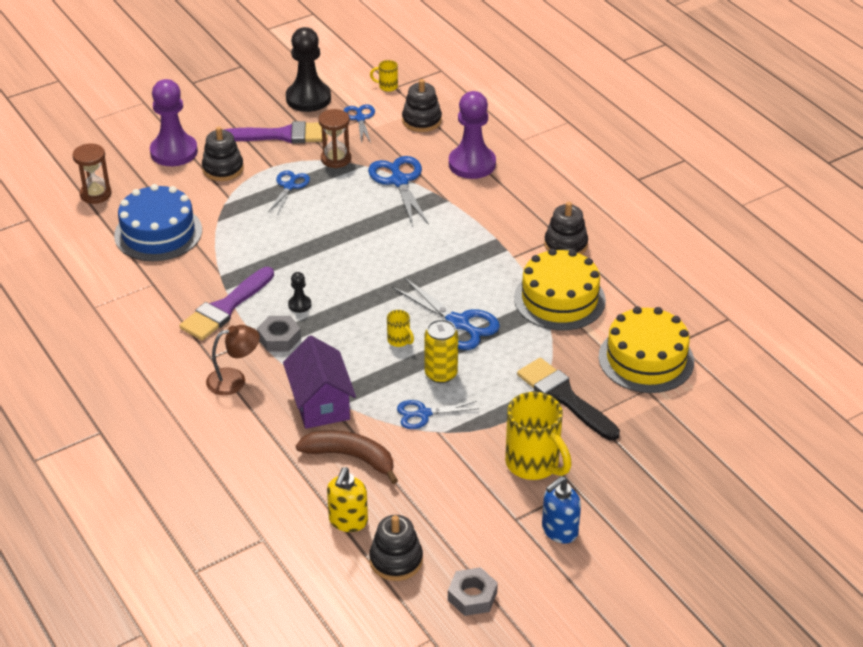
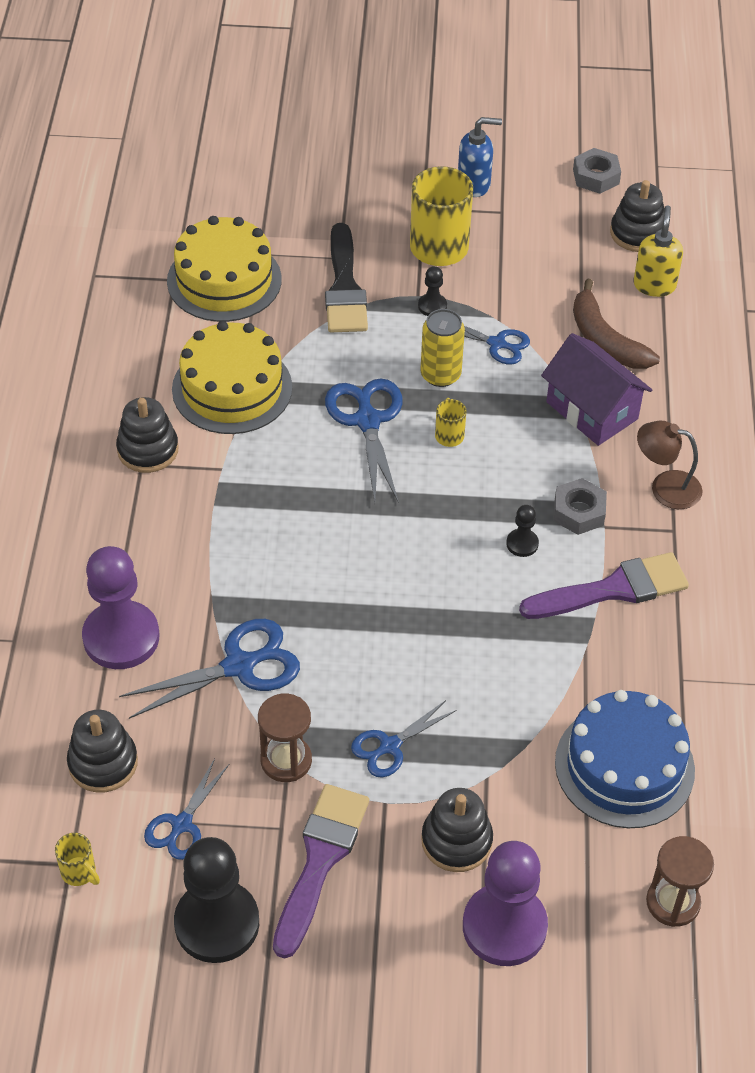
camera: 145 degrees left, 10 degrees up
purple brush [224,121,328,143] -> purple brush turned 75 degrees clockwise [273,784,369,959]
purple house [283,336,356,429] -> purple house turned 60 degrees counterclockwise [541,333,652,446]
yellow soap dispenser [327,467,368,532] -> yellow soap dispenser turned 45 degrees counterclockwise [633,205,683,297]
blue scissors [368,156,429,226] -> blue scissors turned 135 degrees counterclockwise [119,619,300,719]
none -> black pawn [418,266,447,316]

